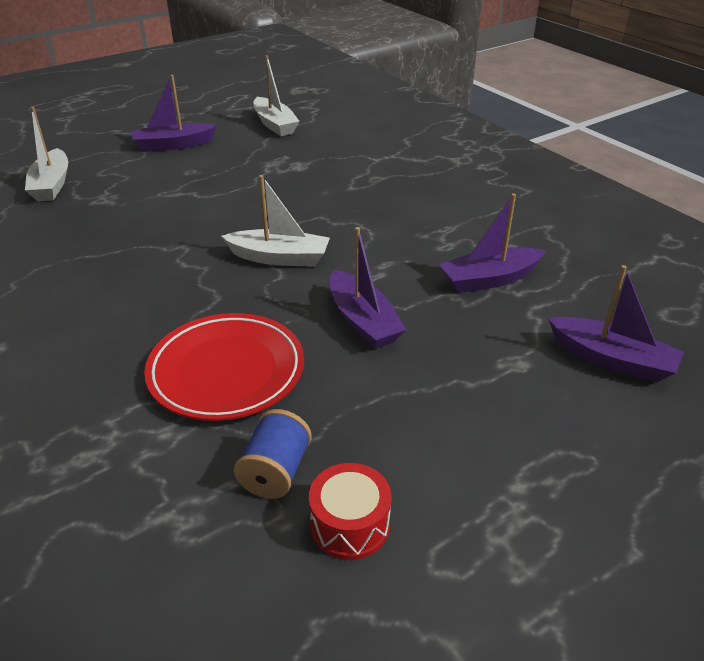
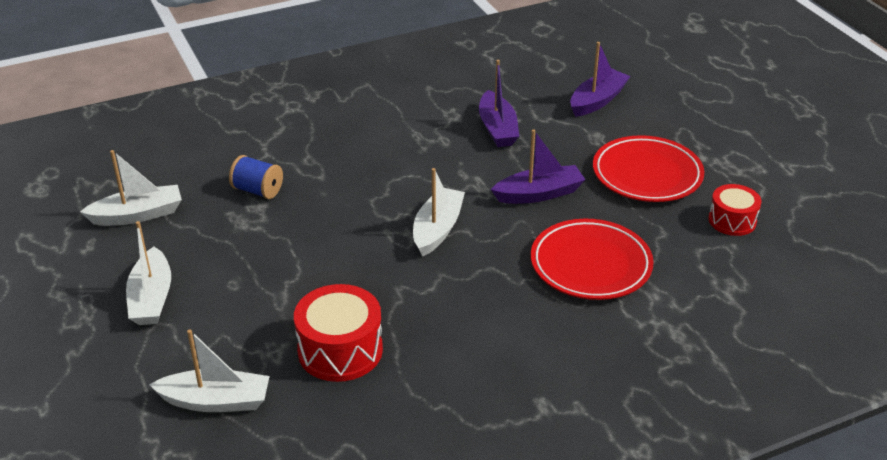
camera: 80 degrees left, 0 degrees up
purple boat [132,75,217,152] -> white boat [126,221,171,325]
blue spool [234,409,312,499] -> blue spool moved to [229,155,283,199]
none -> red drum [294,284,383,382]
none -> red plate [593,135,704,202]

